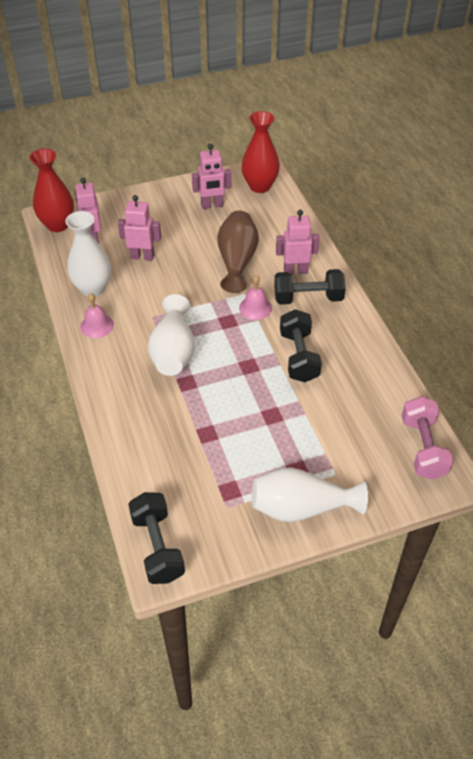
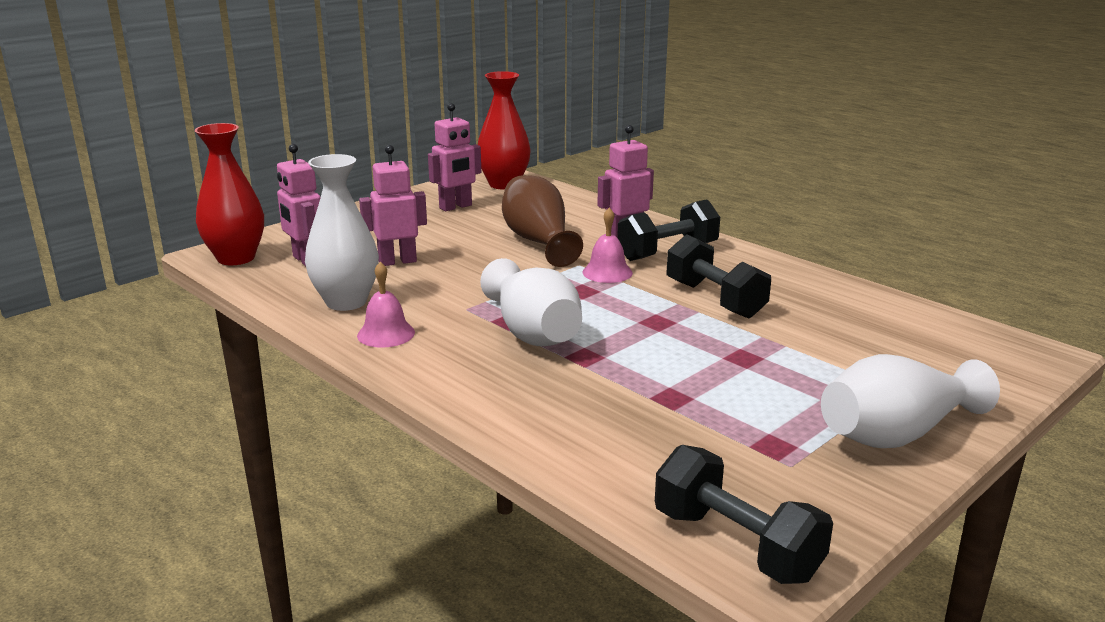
camera: 25 degrees left, 25 degrees down
pink dumbbell [402,396,454,480] -> none

